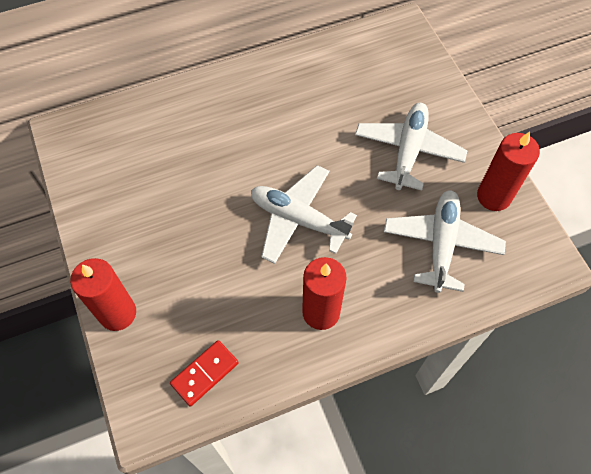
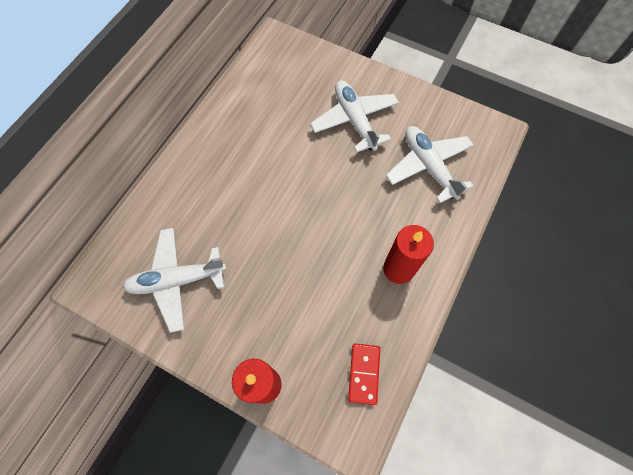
camera: 40 degrees left, 5 degrees up
white plane [251,165,357,264] -> white plane moved to [123,228,226,333]
red candle [477,132,540,211] -> none

